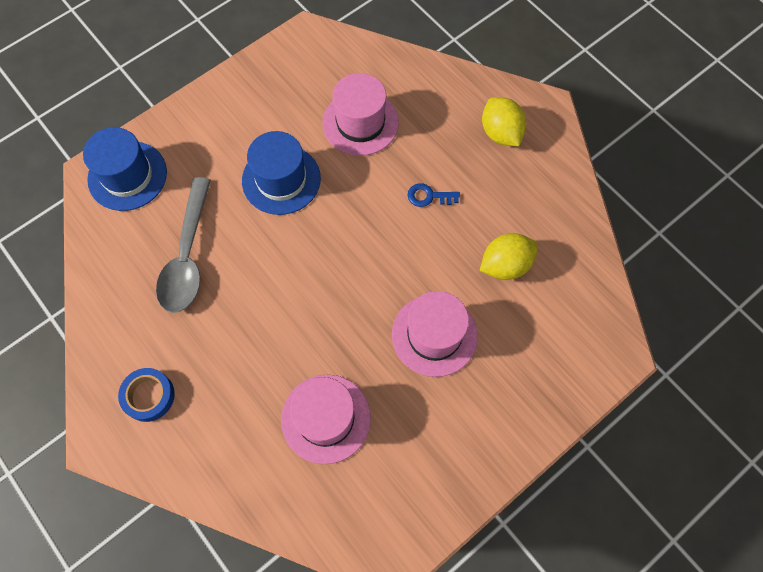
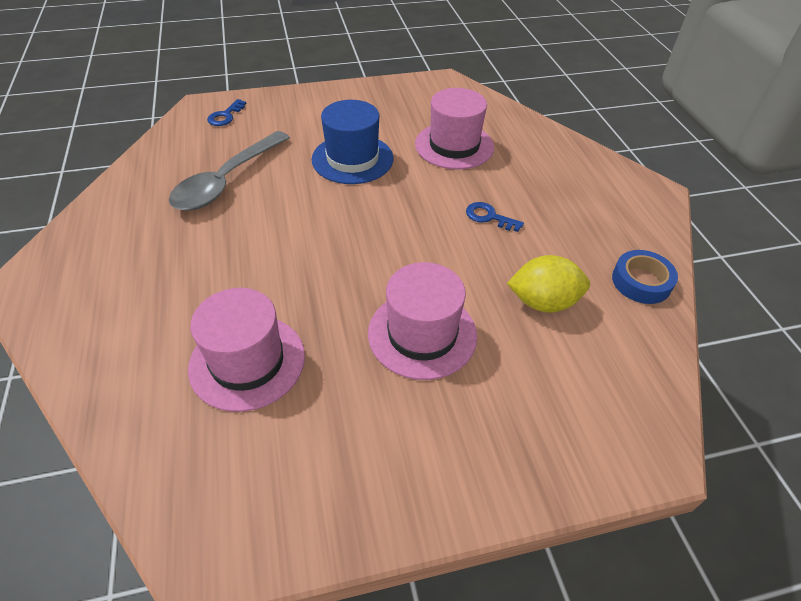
camera: 25 degrees right, 20 degrees down
blue hat [83,127,167,211] -> blue key [207,99,246,126]
blue tape [118,368,175,422] -> blue tape moved to [612,250,678,304]
yellow lemon [482,97,526,146] -> none

